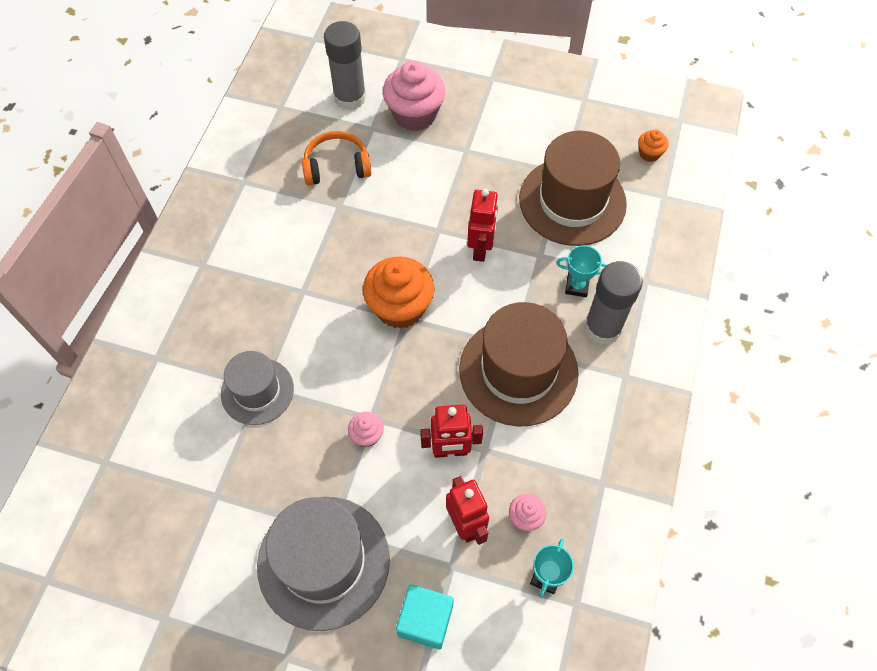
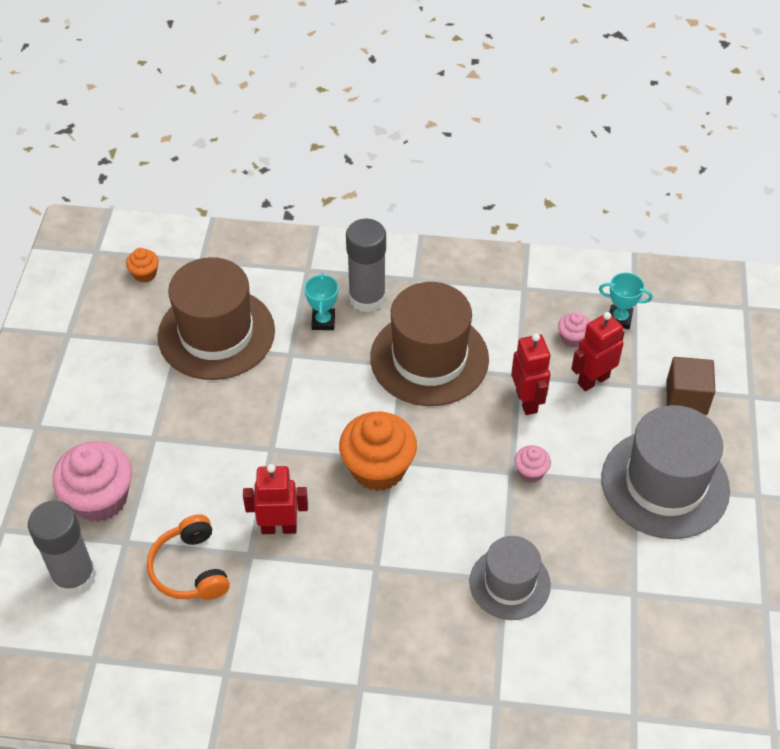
camera: 100 degrees left, 10 degrees down
turquoise cube [396,584,454,649] -> brown cube [666,357,715,415]
red robot [467,189,499,262] -> red robot moved to [243,464,308,534]

